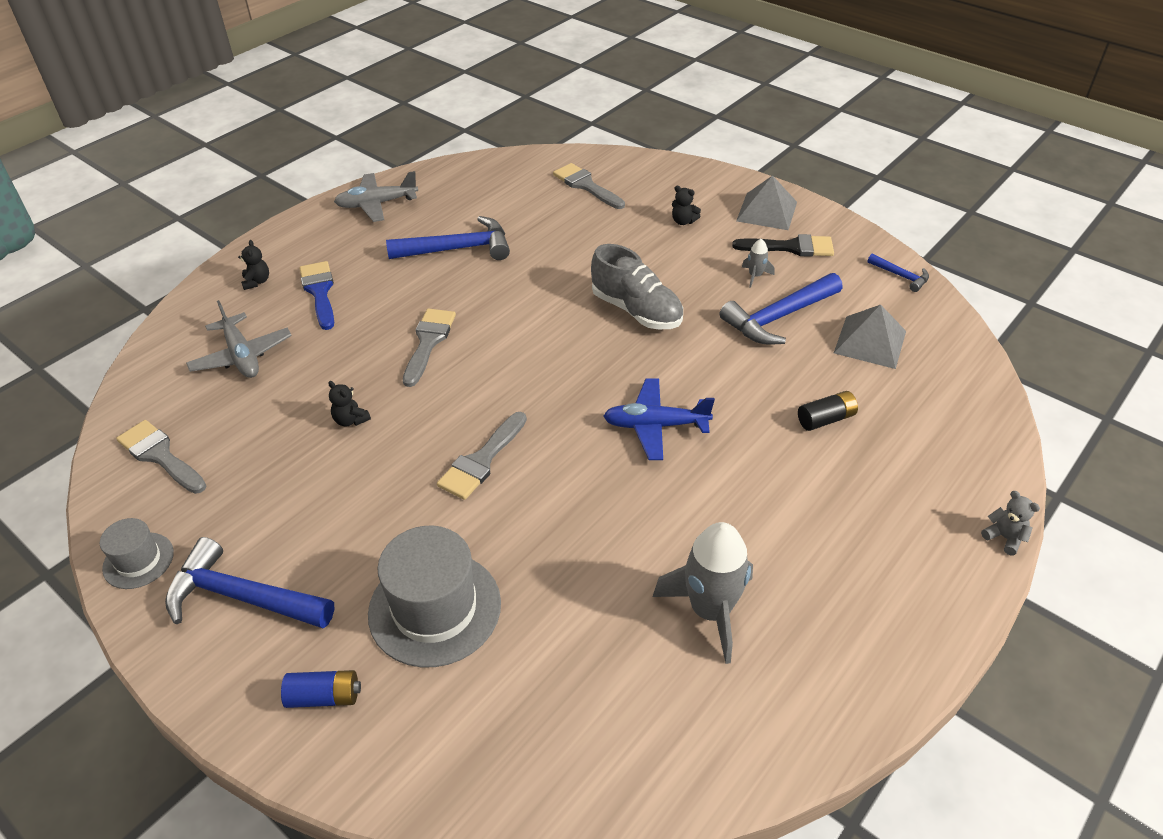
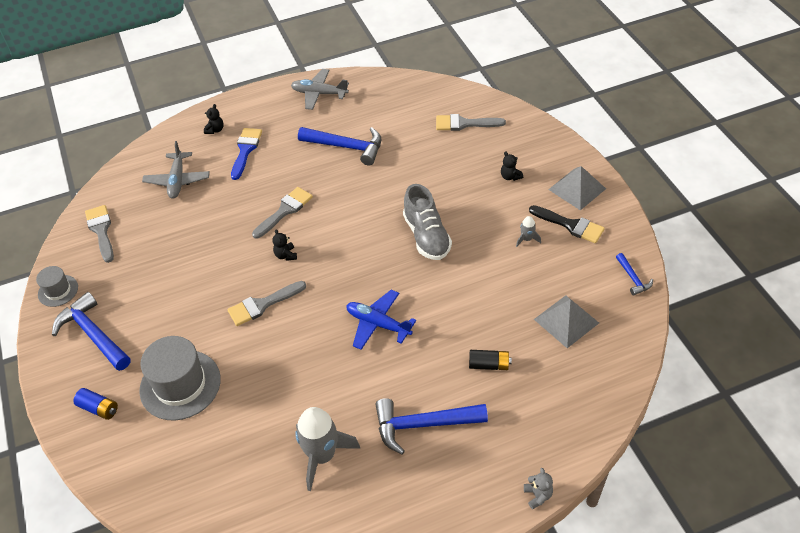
camera: 30 degrees right, 5 degrees up
black teddy bear [328,381,371,426] -> black teddy bear moved to [272,229,297,261]
grey brush [553,163,625,209] -> grey brush turned 75 degrees counterclockwise [436,114,506,131]
blue hammer [719,273,843,345] -> blue hammer moved to [375,398,488,455]

